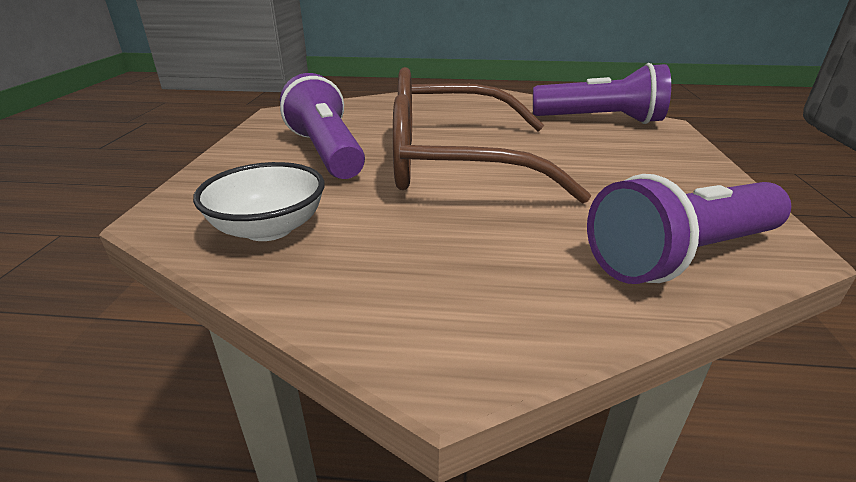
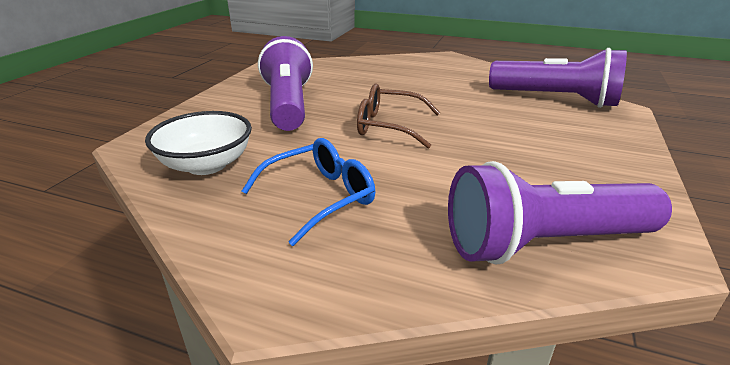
camera: 15 degrees right, 0 degrees up
brown glasses [393,67,591,204] -> brown glasses [357,84,440,148], size x0.47
none -> blue glasses [242,138,375,246]

